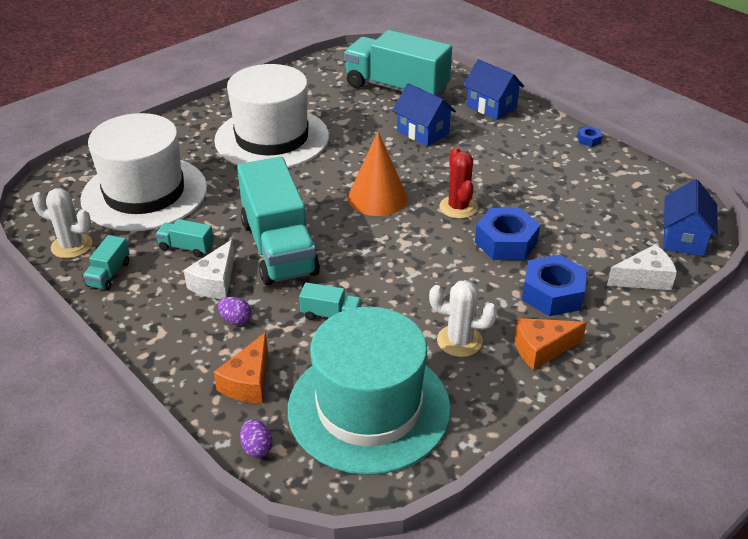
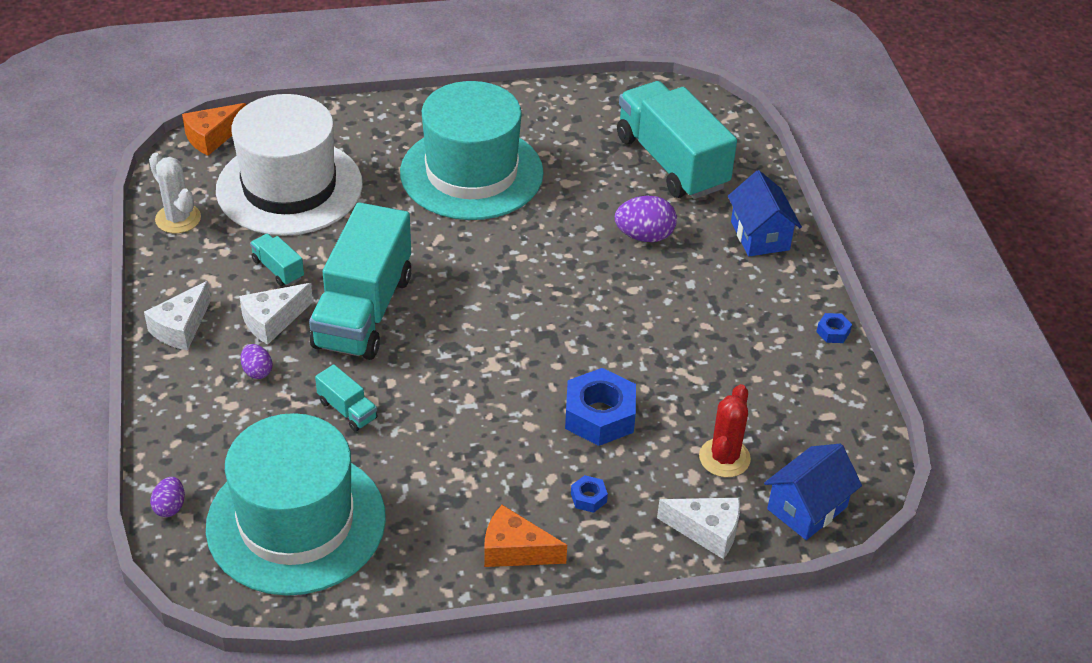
camera: 30 degrees right, 5 degrees up
turquoise truck [83,235,130,291] -> none
white hat [214,64,329,168] -> turquoise hat [400,81,544,220]
orange cheese [214,332,268,403] -> orange cheese moved to [182,103,246,156]
orange cone [348,132,408,216] -> none
blue house [392,83,456,147] -> purple egg [615,196,677,242]
white cactus [429,280,497,357] -> none
red cactus [439,147,478,219] -> red cactus moved to [699,384,751,477]
blue nut [522,255,587,316] -> blue nut [571,475,608,513], size x0.46
none -> white cheese [144,281,211,350]

